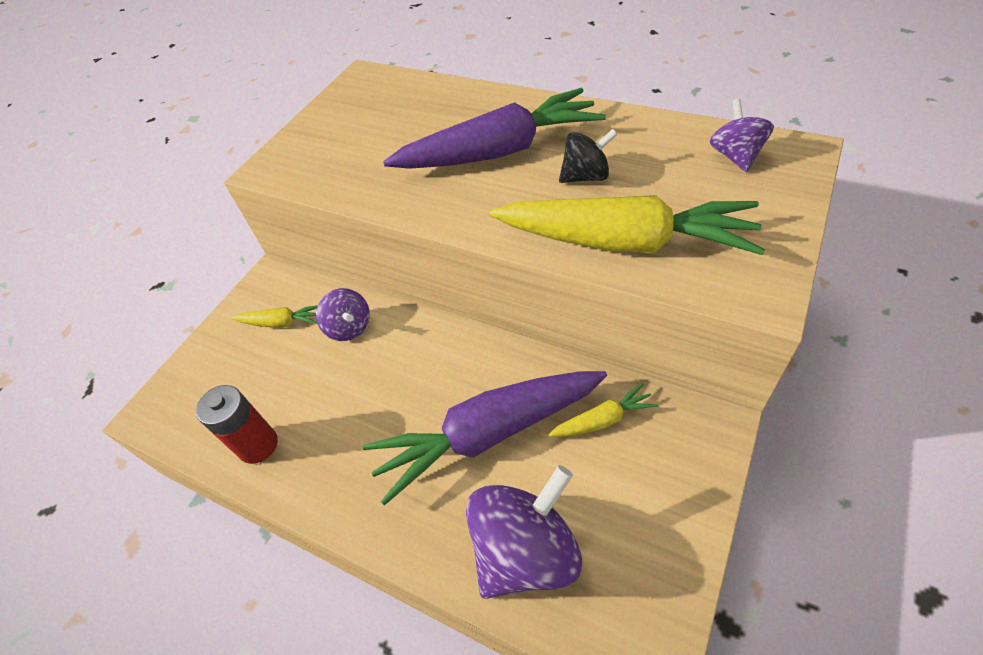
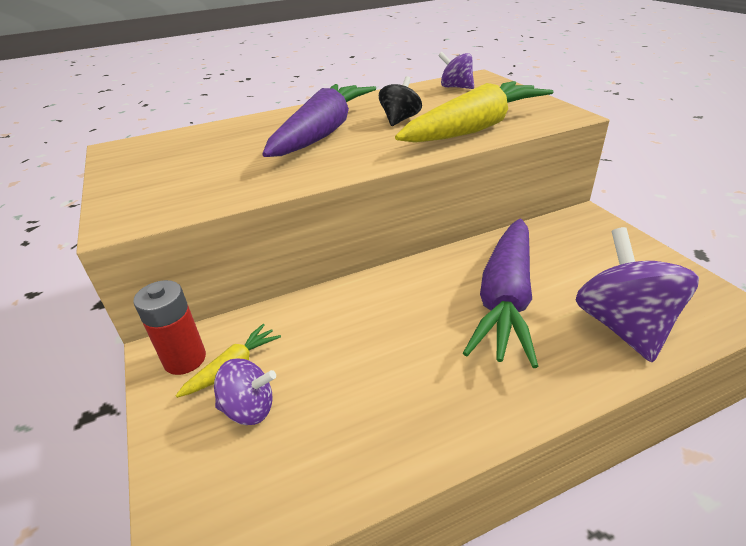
camera: 55 degrees left, 15 degrees down
red battery [196,385,278,464] -> red battery moved to [133,280,206,375]
purple spinning top [316,288,370,341] -> purple spinning top moved to [214,358,276,425]
yellow carrot [548,383,658,437] -> none

